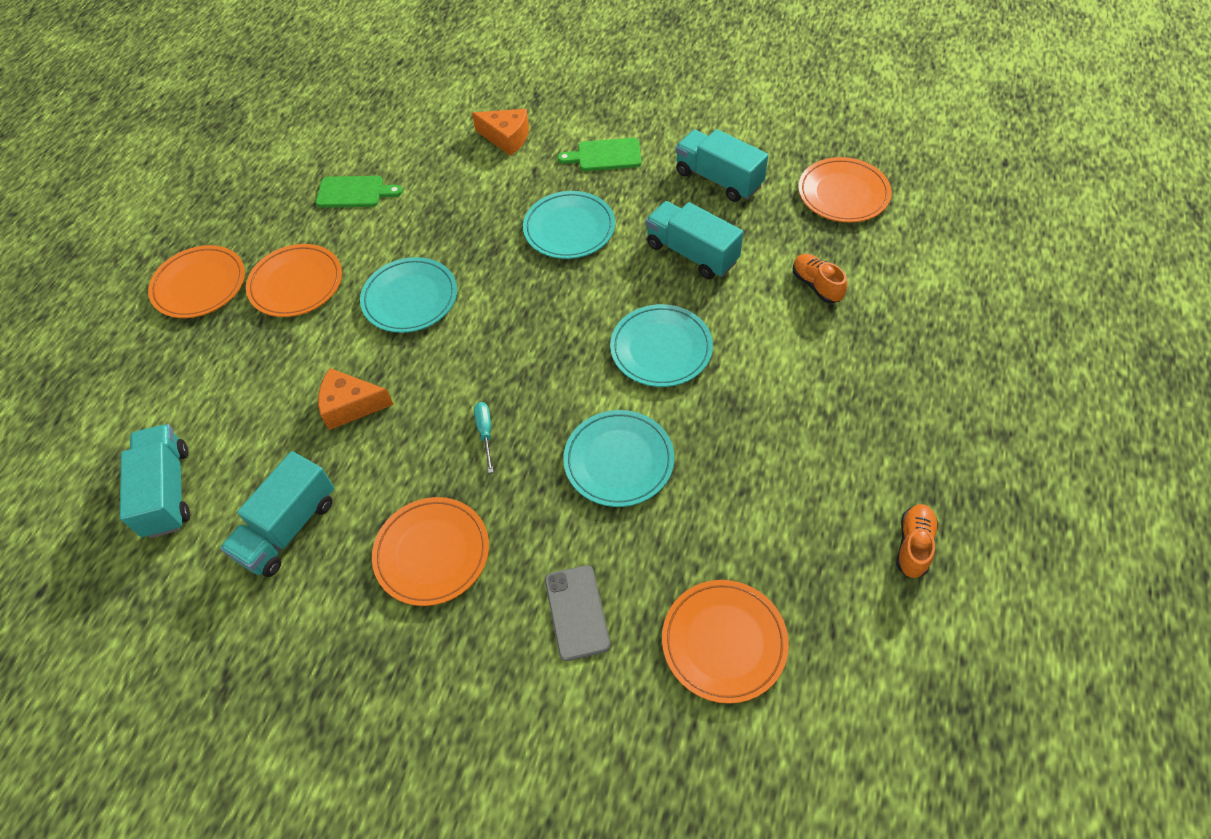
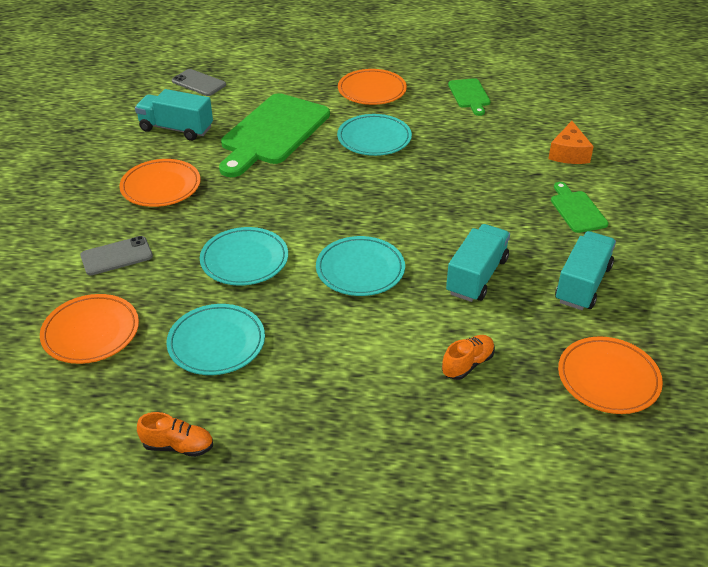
camera: 75 degrees right, 15 degrees down
turquoise truck [120,424,190,538] -> grey phone [172,69,226,96]
orange plate [148,245,245,318] -> none
orange cheese [318,368,394,430] -> green cutting board [219,93,330,177]
turquoise screwdriver [474,402,493,473] -> none
turquoise plate [523,191,615,259] -> turquoise plate moved to [166,304,265,375]

